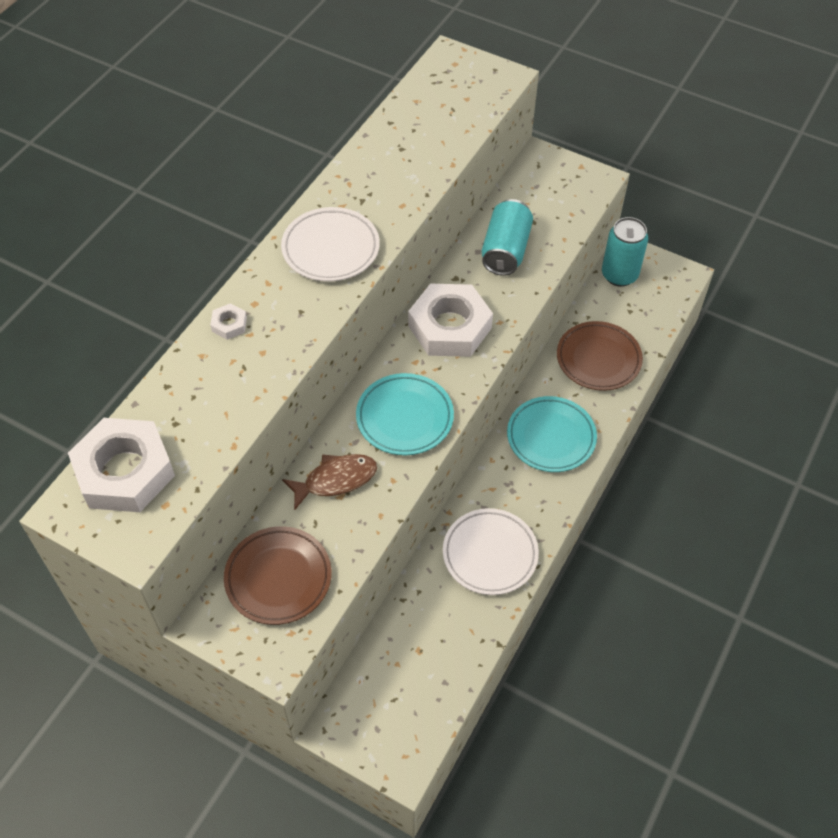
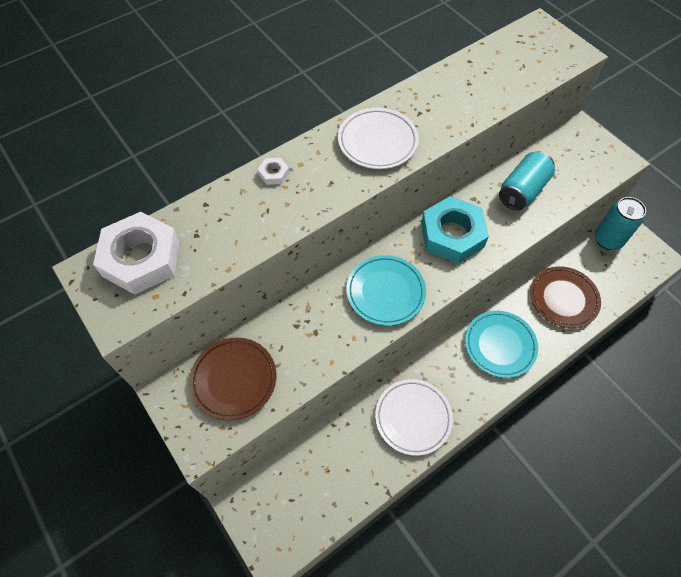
camera: 25 degrees right, 5 degrees up
brown fish [282,454,377,511] -> none
white nut [408,284,493,357] -> turquoise nut [421,196,489,263]

